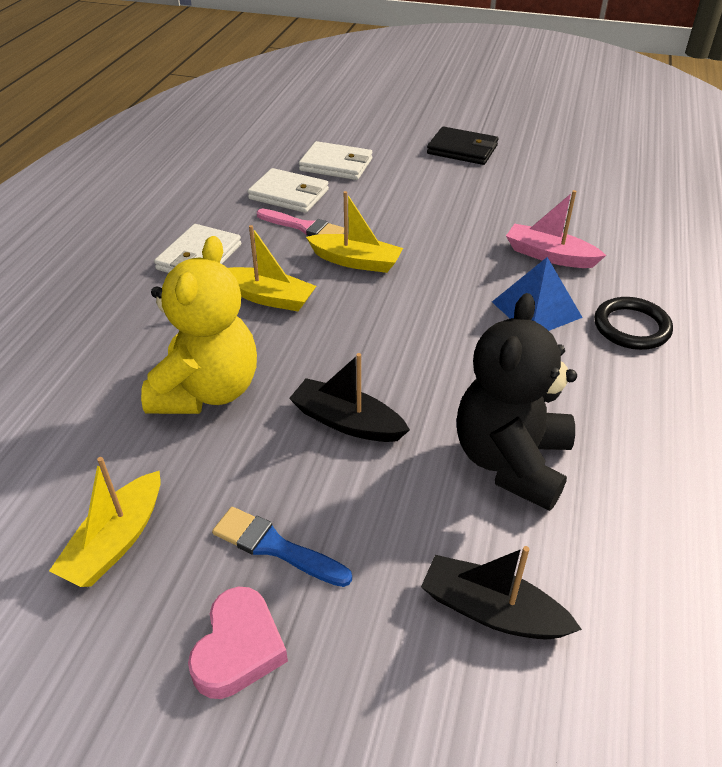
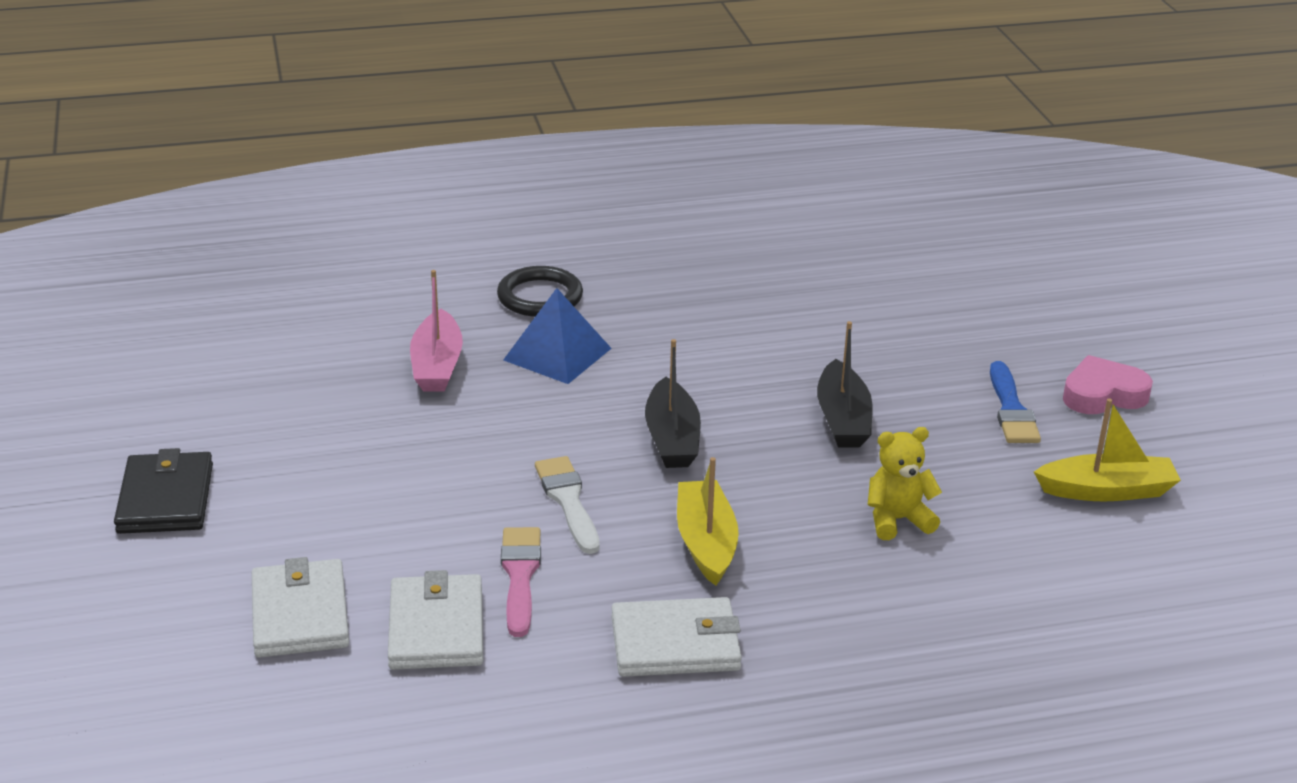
camera: 120 degrees left, 10 degrees down
yellow teddy bear [141,236,257,414] -> yellow teddy bear [867,427,942,540], size x0.51
yellow boat [306,191,403,273] -> white brush [535,456,600,554]
black boat [421,546,582,639] -> black boat moved to [645,339,701,468]
black teddy bear [457,293,577,511] -> none

